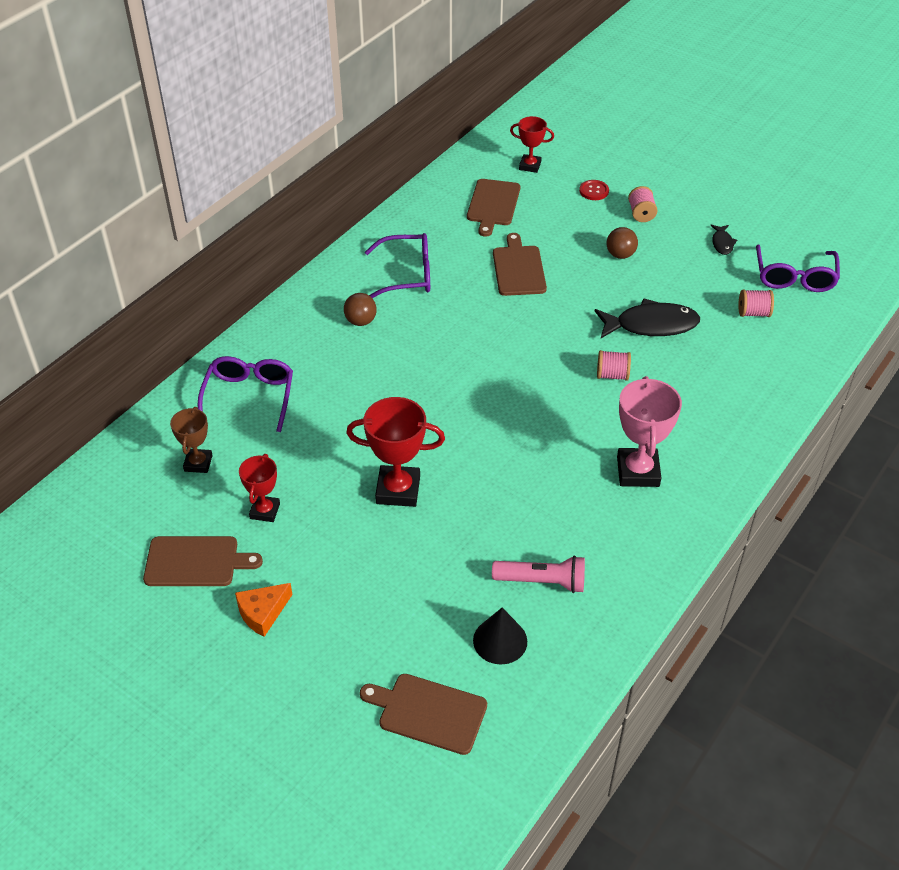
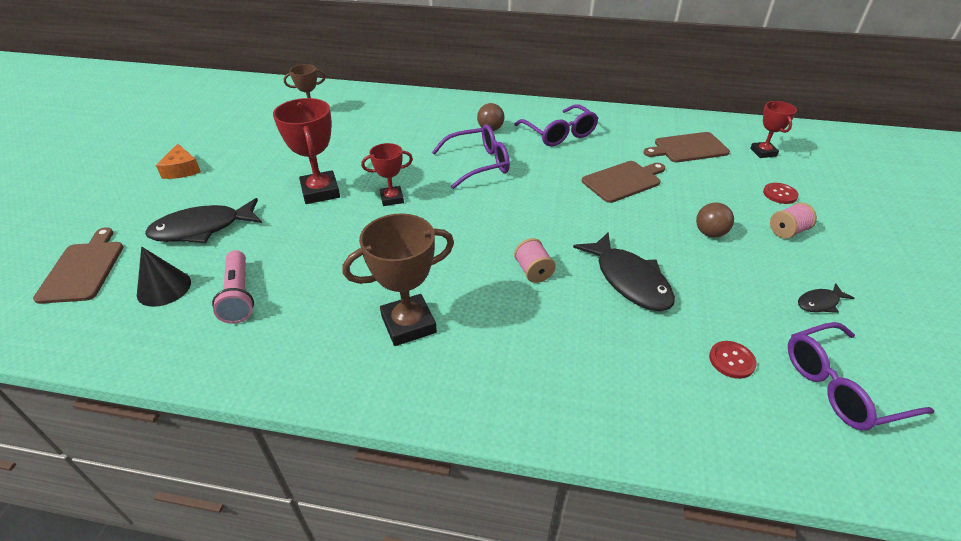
camera: 65 degrees right, 5 degrees down
brown cutting board [143,536,263,586] -> none
purple glasses [198,356,293,432] -> purple glasses moved to [432,124,510,189]
orange cheese [235,583,292,637] -> orange cheese turned 135 degrees counterclockwise [156,144,201,179]
red trophy [239,454,280,522] -> red trophy moved to [361,143,413,206]
pink trophy [617,376,682,487] -> brown trophy [343,213,454,346]
pink spool [738,289,774,317] -> red button [709,341,757,379]
none -> black fish [145,198,262,243]

